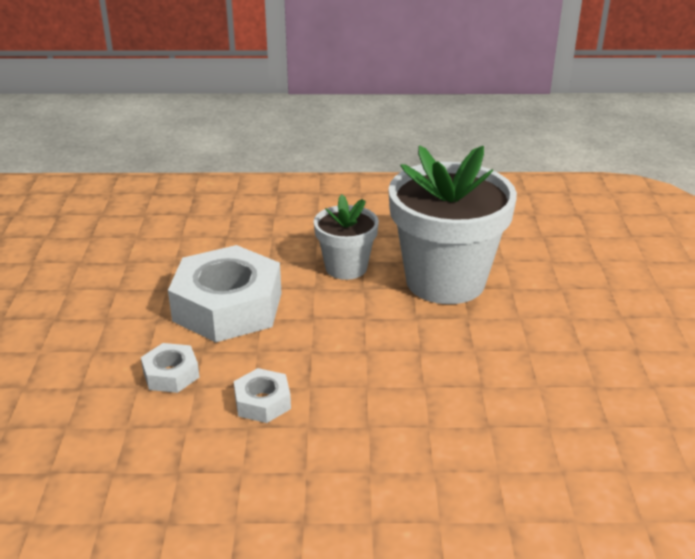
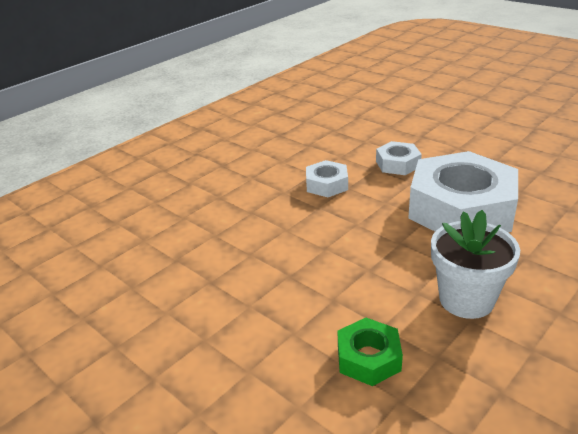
camera: 135 degrees right, 0 degrees up
white flower pot [388,146,517,304] -> green nut [338,318,403,386]

